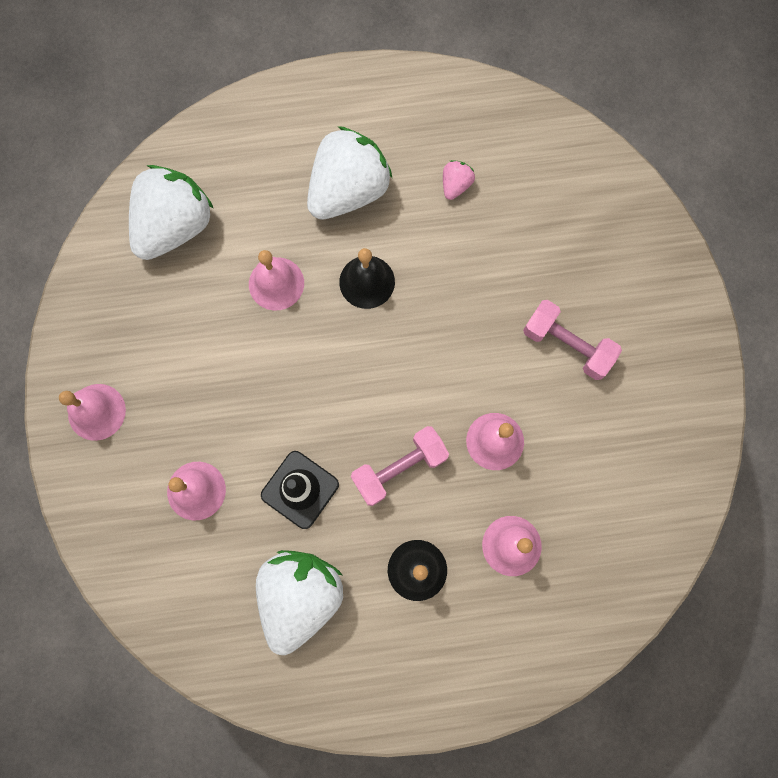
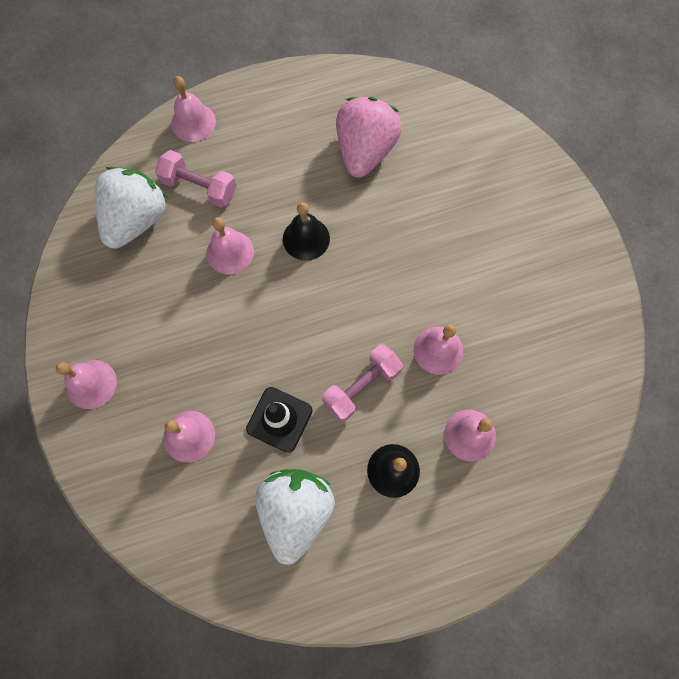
camera: 10 degrees left, 5 degrees down
white strawberry [307,126,392,220] -> none
pink strawberry [443,160,475,200] -> pink strawberry [336,97,402,178], size x2.36
pink dumbbell [523,300,622,380] -> pink dumbbell moved to [155,150,236,208]
none -> pink bell [171,76,216,142]

